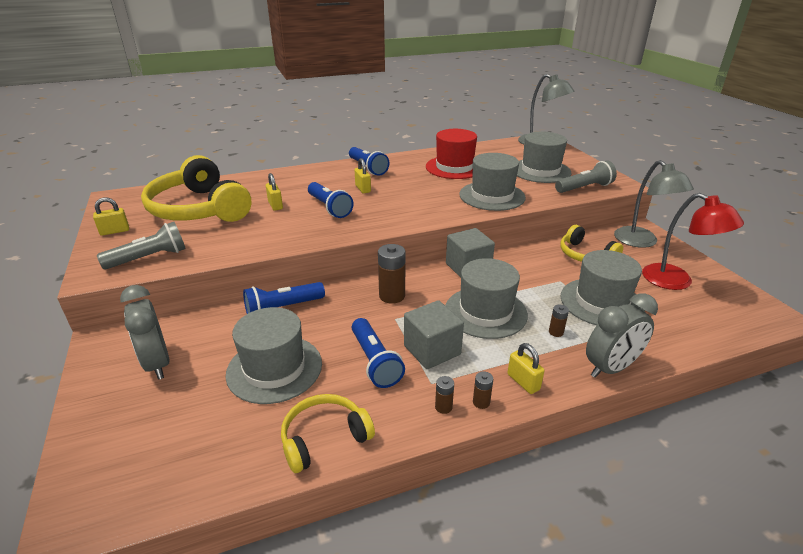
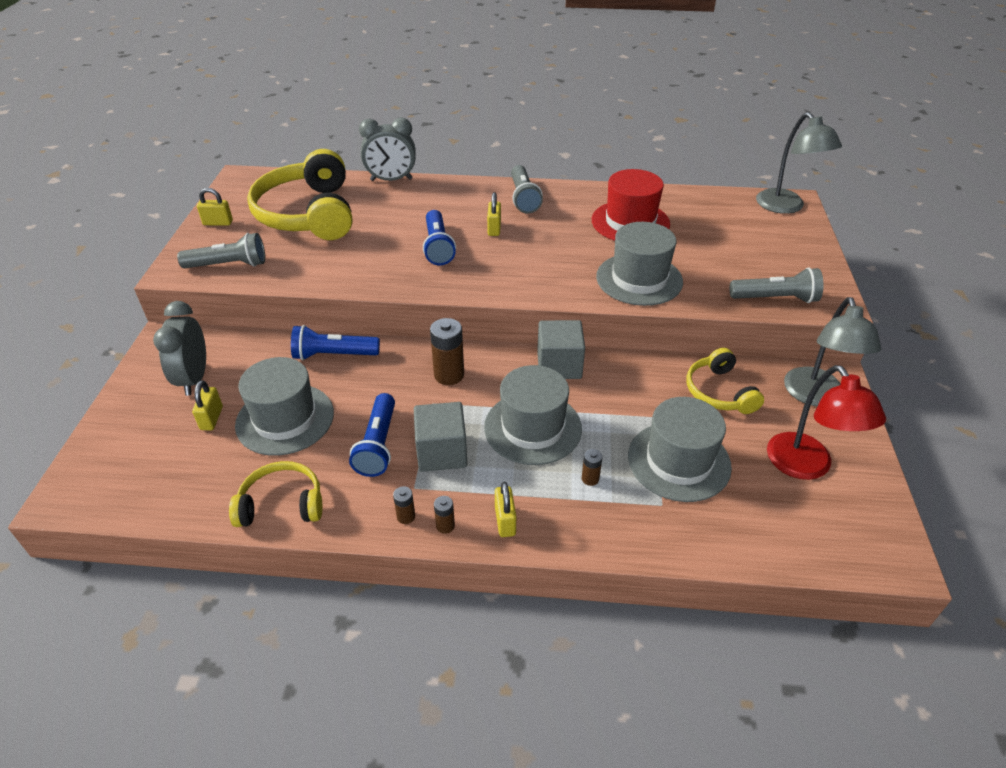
camera: 25 degrees right, 10 degrees up
yellow padlock [266,173,283,211] -> yellow padlock moved to [192,380,223,430]
blue flashlight [349,147,389,176] -> grey flashlight [511,165,543,213]
grey hat [517,132,572,183] -> none
grey clock [586,293,658,378] -> grey clock moved to [359,117,416,181]

